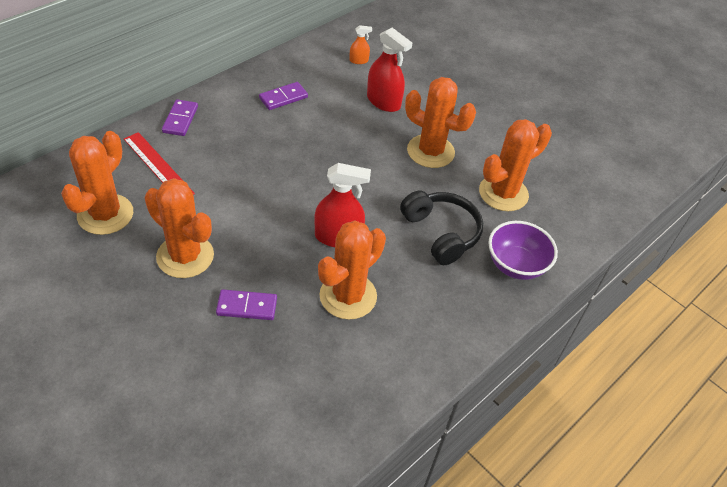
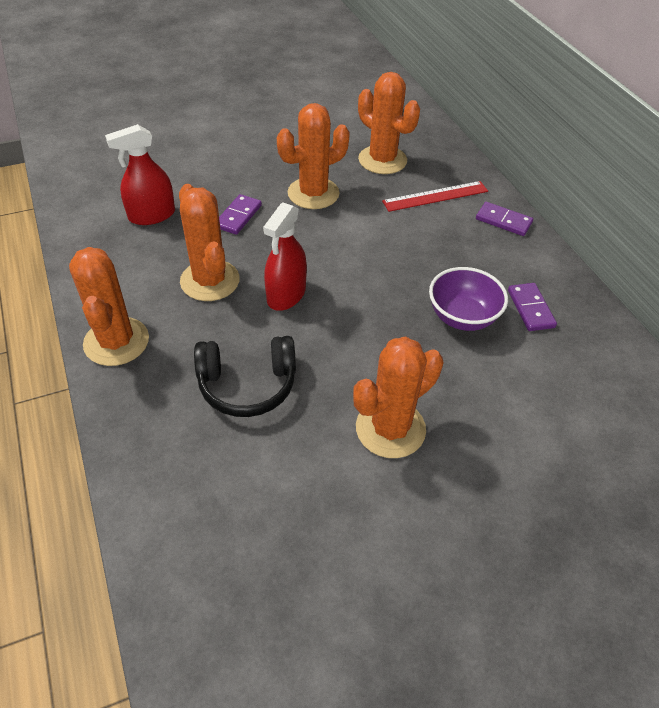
camera: 115 degrees right, 0 degrees up
orange spray bottle [349,25,372,64] -> none
red spray bottle [367,28,412,112] -> red spray bottle moved to [105,124,175,225]
orange cactus [479,119,552,211] -> orange cactus moved to [69,247,149,366]
purple bowl [488,221,558,280] -> purple bowl moved to [429,267,508,331]

